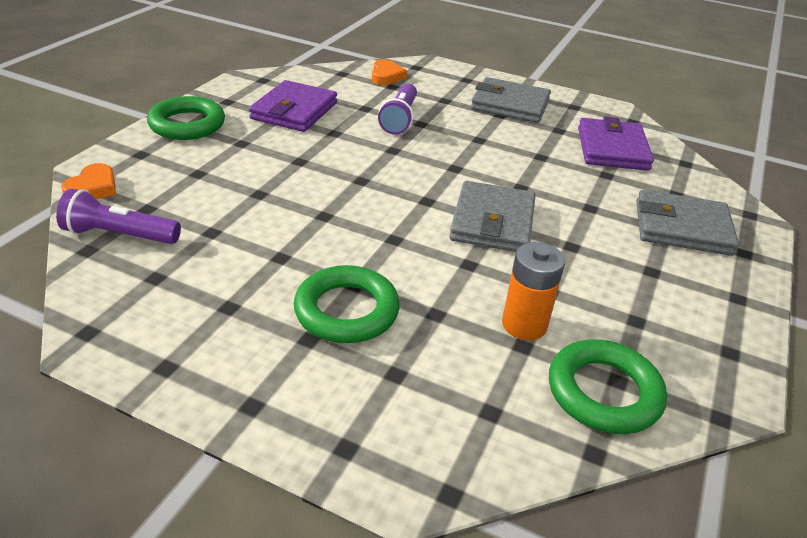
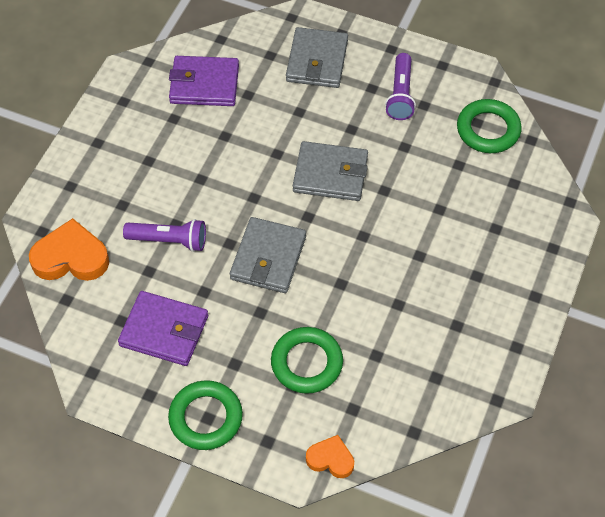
camera: 90 degrees left, 20 degrees up
purple flashlight [56,189,181,244] -> purple flashlight moved to [385,53,416,120]
green ring [294,265,400,343] -> green ring moved to [271,327,343,394]
orange heart [372,60,407,85] -> orange heart [29,218,109,281], size x1.73
grey wallet [471,77,551,123] -> grey wallet moved to [230,217,306,293]
orange battery [502,242,565,340] -> none

